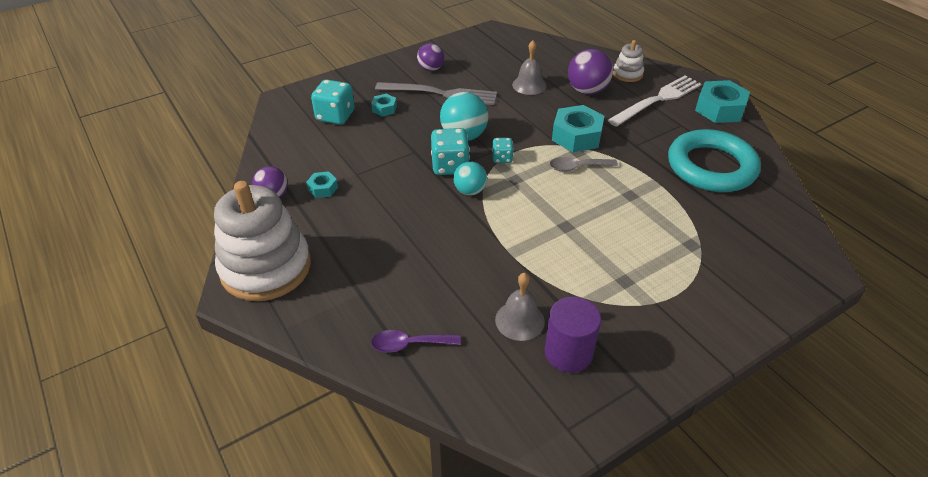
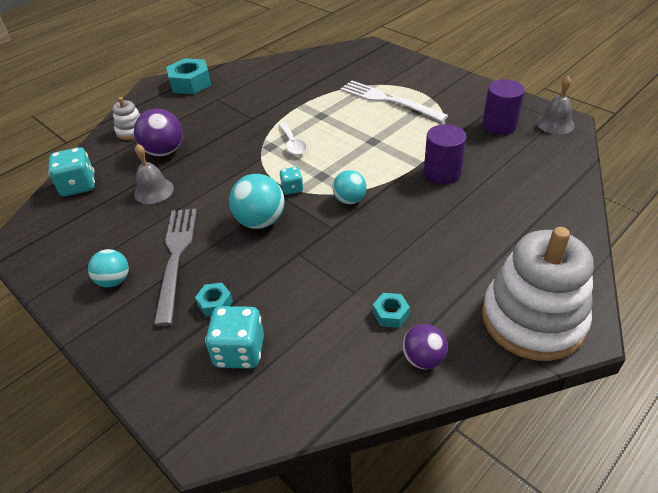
camera: 100 degrees left, 0 degrees up
purple spoon [371,330,461,353] -> none
purple ball [417,43,444,71] -> turquoise ball [88,249,129,287]
turquoise dice [431,128,470,175] -> turquoise dice moved to [48,147,95,196]
grey bell [495,273,545,341] -> grey bell moved to [536,76,575,134]
grey spoon [550,157,618,171] -> white spoon [278,122,307,155]
turquoise nut [552,105,604,152] -> none
white fork [608,76,701,127] -> white fork moved to [340,81,448,122]
turquoise ring [668,129,761,192] -> none
none -> purple cylinder [424,124,466,185]

